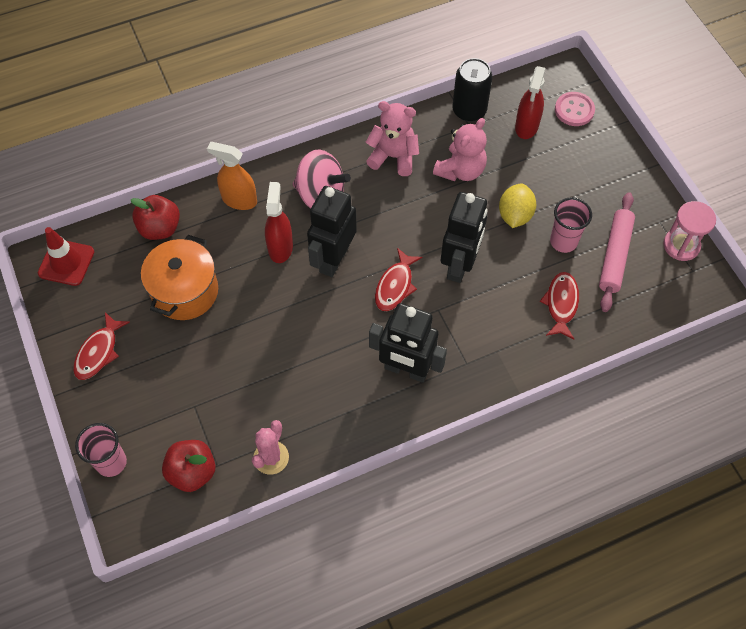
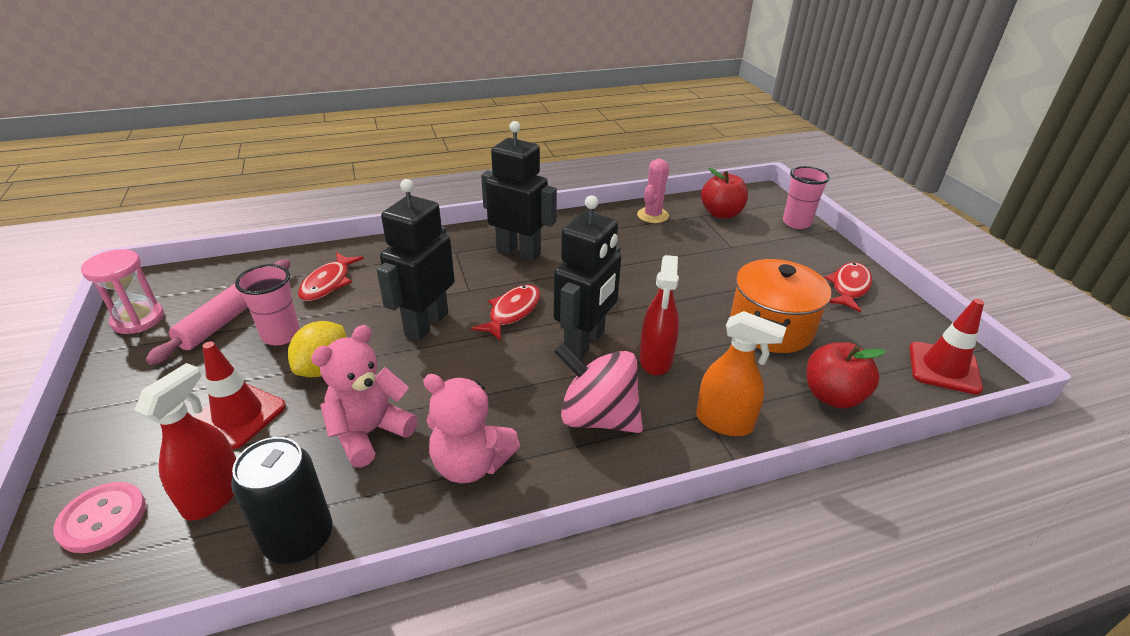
camera: 175 degrees left, 25 degrees down
none -> red traffic cone [193,341,286,449]

